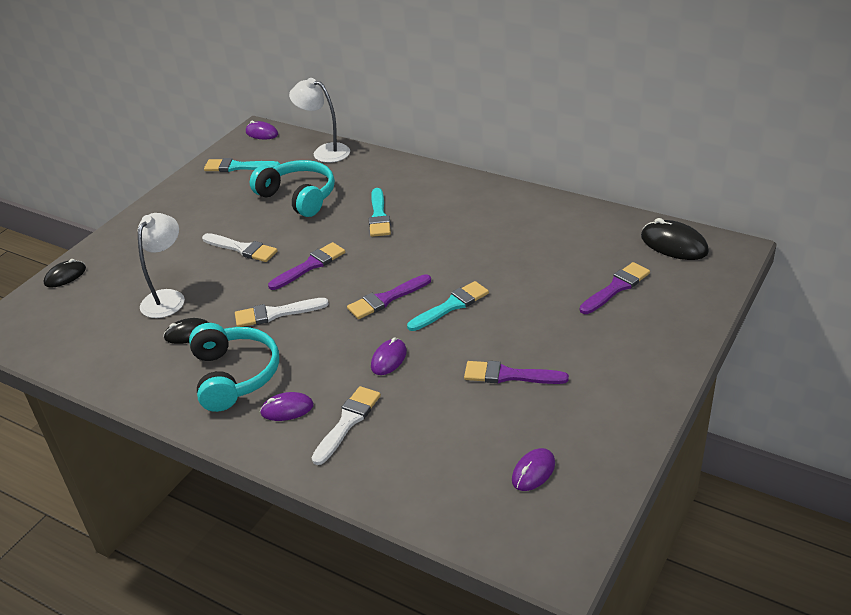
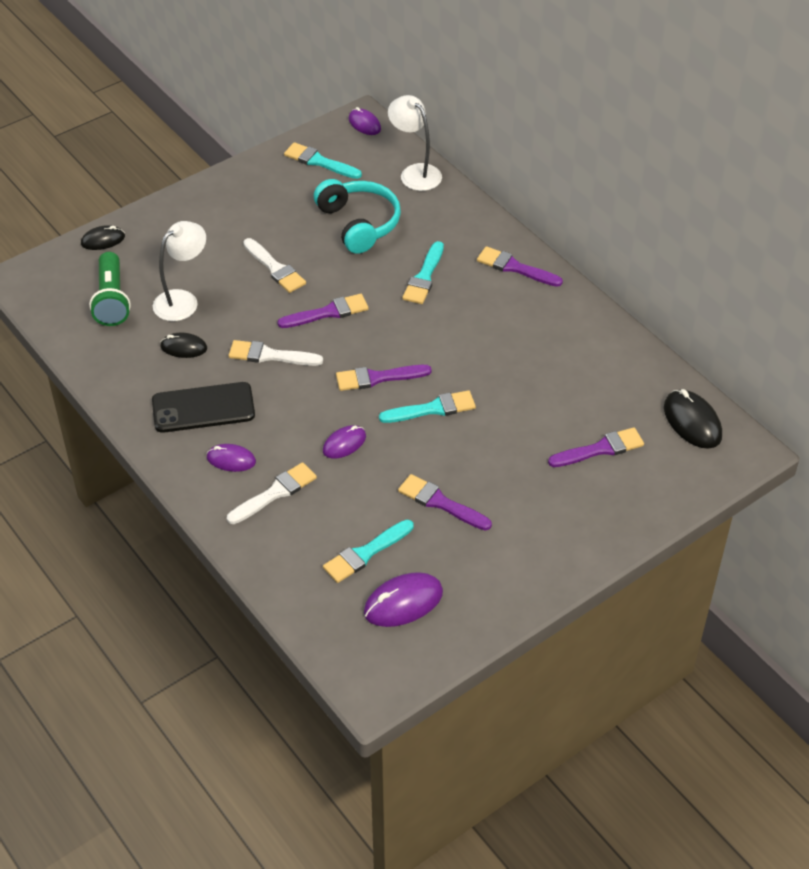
camera: 20 degrees right, 10 degrees up
turquoise headphones [189,323,279,412] -> black phone [152,382,255,433]
purple mouse [512,448,555,491] -> purple mouse [364,572,443,627], size x1.57
none -> green flashlight [89,252,131,326]
none -> turquoise brush [323,520,413,583]
none -> purple brush [477,246,563,287]

